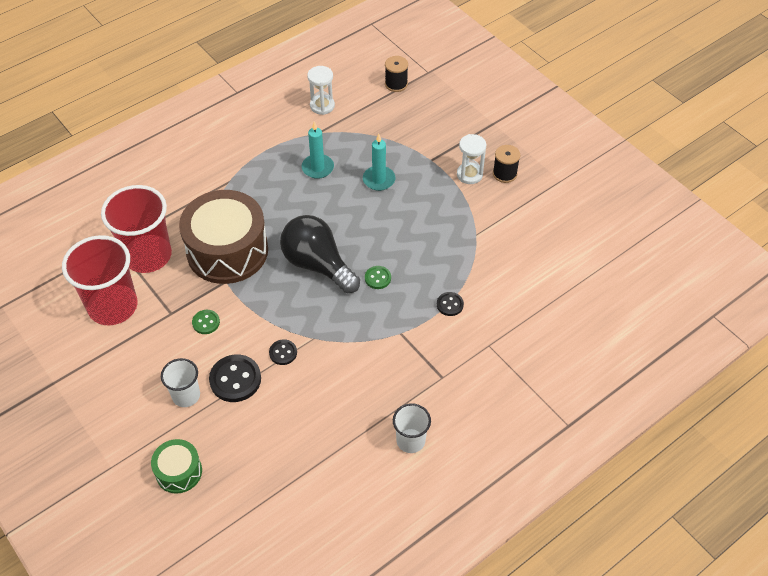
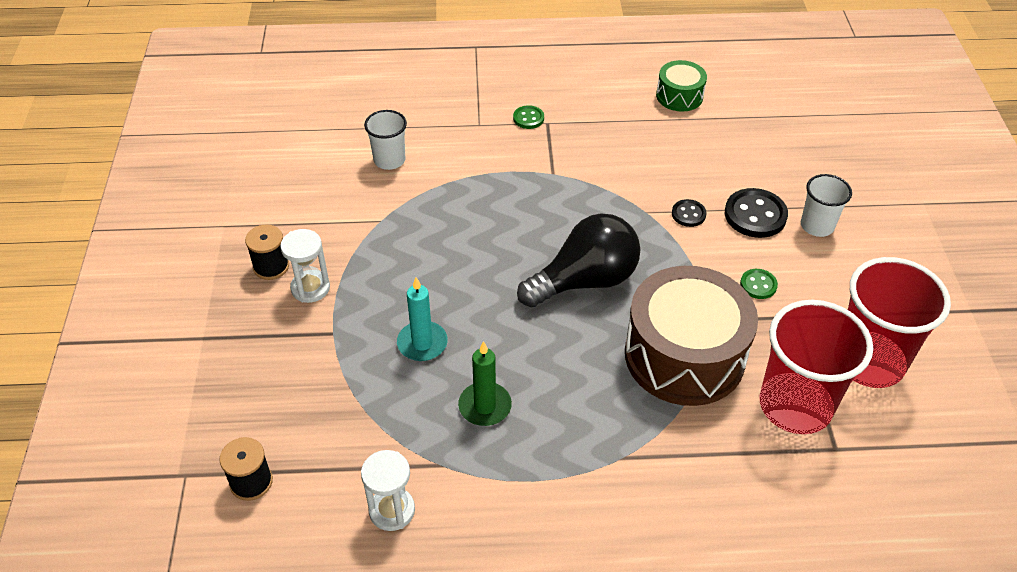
camera: 145 degrees left, 5 degrees down
green drum [151,439,202,494] -> green drum moved to [656,60,707,112]
black light bulb [280,215,360,293] -> black light bulb turned 105 degrees counterclockwise [517,213,640,308]
turquoise candle [301,122,334,179] -> green candle [458,341,512,426]
green button [365,266,391,289] -> green button moved to [513,105,544,129]
white cup [393,403,431,453] -> white cup moved to [364,110,407,170]
black button [437,292,464,316] -> none

